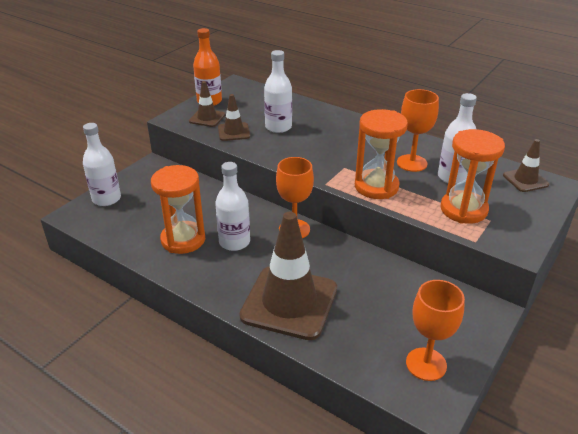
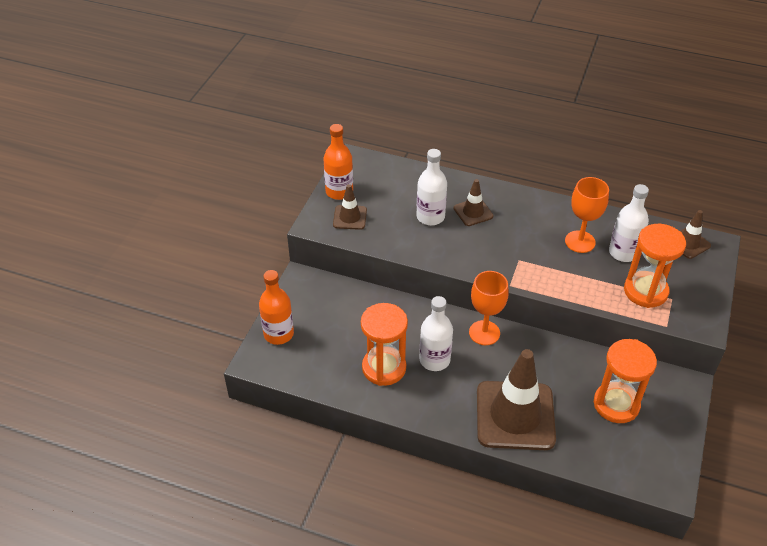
camera: 15 degrees left, 10 degrees up
white bottle [83,123,121,206] -> orange bottle [259,270,294,345]
brown traffic cone [218,94,250,141] -> brown traffic cone moved to [453,179,493,226]
orange hourglass [355,109,408,199] -> orange hourglass moved to [594,339,657,423]
orange goblet [406,280,465,381] -> none

